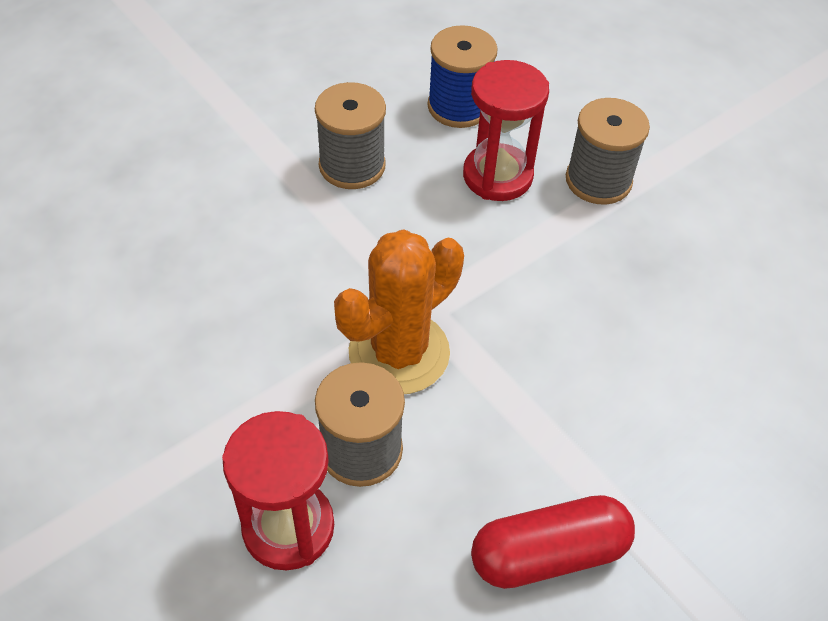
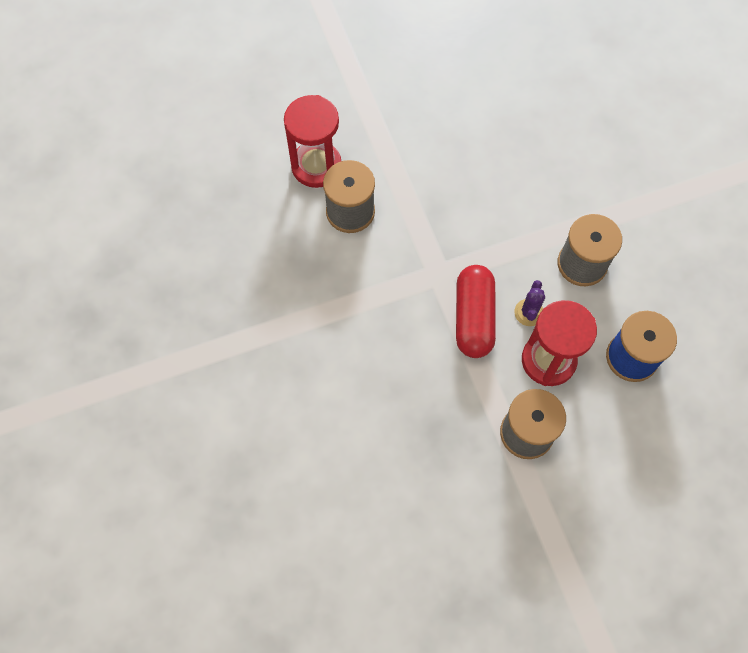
camera: 110 degrees right, 15 degrees up
orange cactus [334,229,464,394] -> none
red capsule [471,495,635,589] -> red capsule moved to [456,265,496,358]
none -> purple cactus [514,280,545,326]

